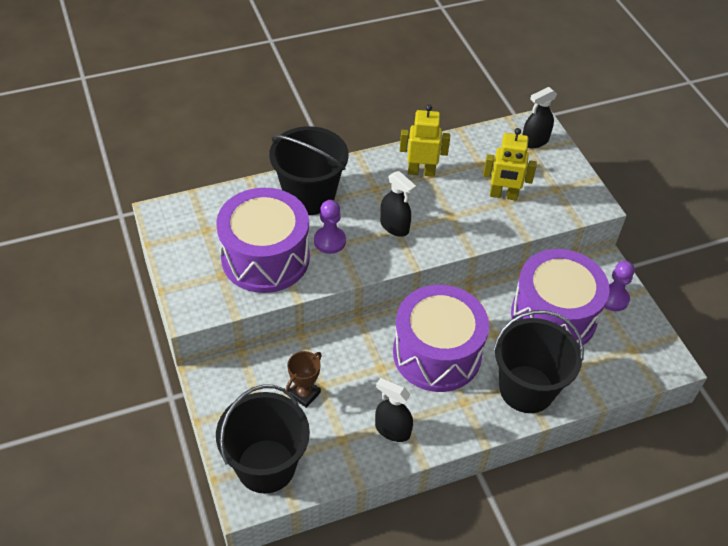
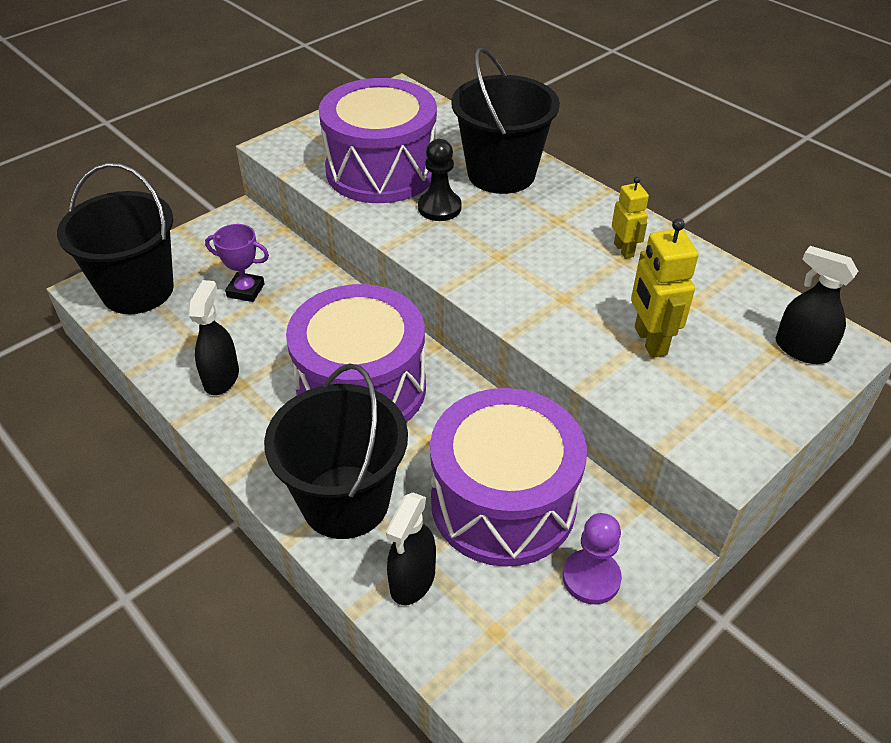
camera: 70 degrees right, 5 degrees down
brown trophy [286,351,322,408] -> purple trophy [205,224,269,302]
purple pawn [314,200,346,254] -> black pawn [418,139,462,221]
black spray bottle [380,171,416,237] -> black spray bottle moved to [386,493,436,605]
yellow robot [399,104,450,177] -> yellow robot [612,177,649,259], size x0.64

